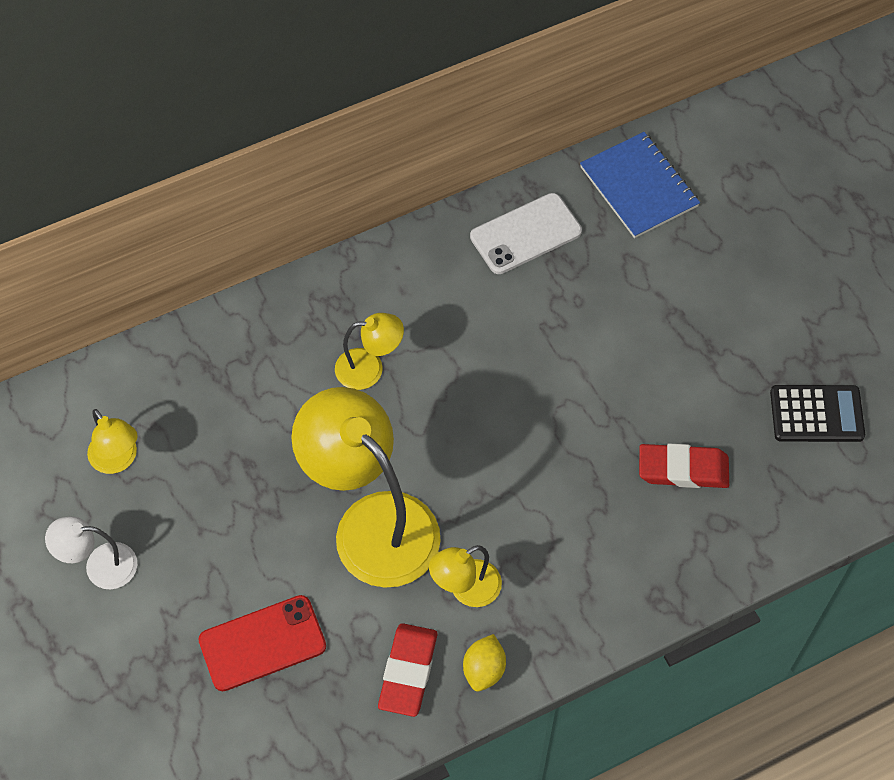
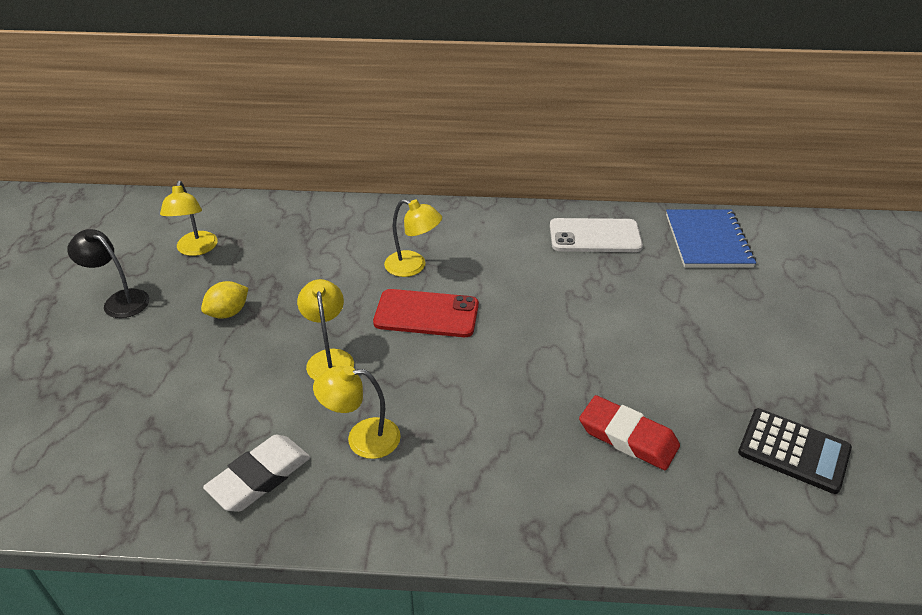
camera: 30 degrees right, 20 degrees down
white lamp [45,517,137,589] -> black lamp [67,229,150,318]
red phone [199,595,326,691] -> red phone moved to [373,289,479,337]
yellow lamp [291,387,441,588] -> yellow lamp [297,279,354,380], size x0.48
red eraser [378,623,437,717] -> white eraser [203,435,310,512]
yellow lemon [463,634,506,691] -> yellow lemon moved to [201,281,248,319]

